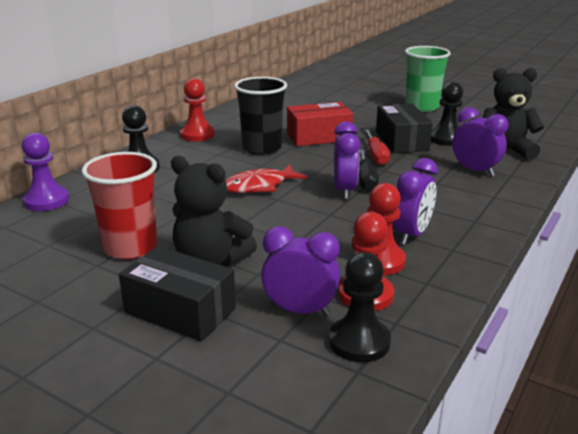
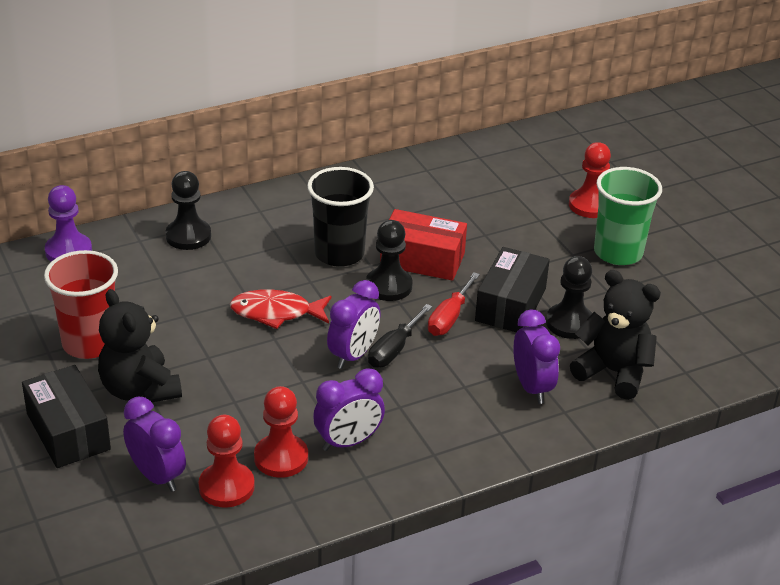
camera: 30 degrees right, 10 degrees up
red pawn [180,78,215,141] -> red pawn moved to [569,142,611,218]
black pawn [329,252,391,362] -> black pawn moved to [366,220,413,301]

